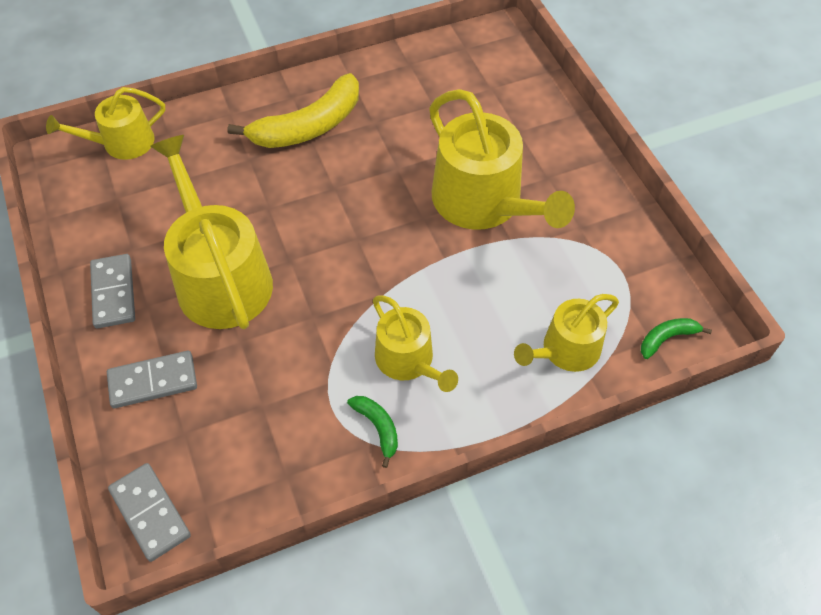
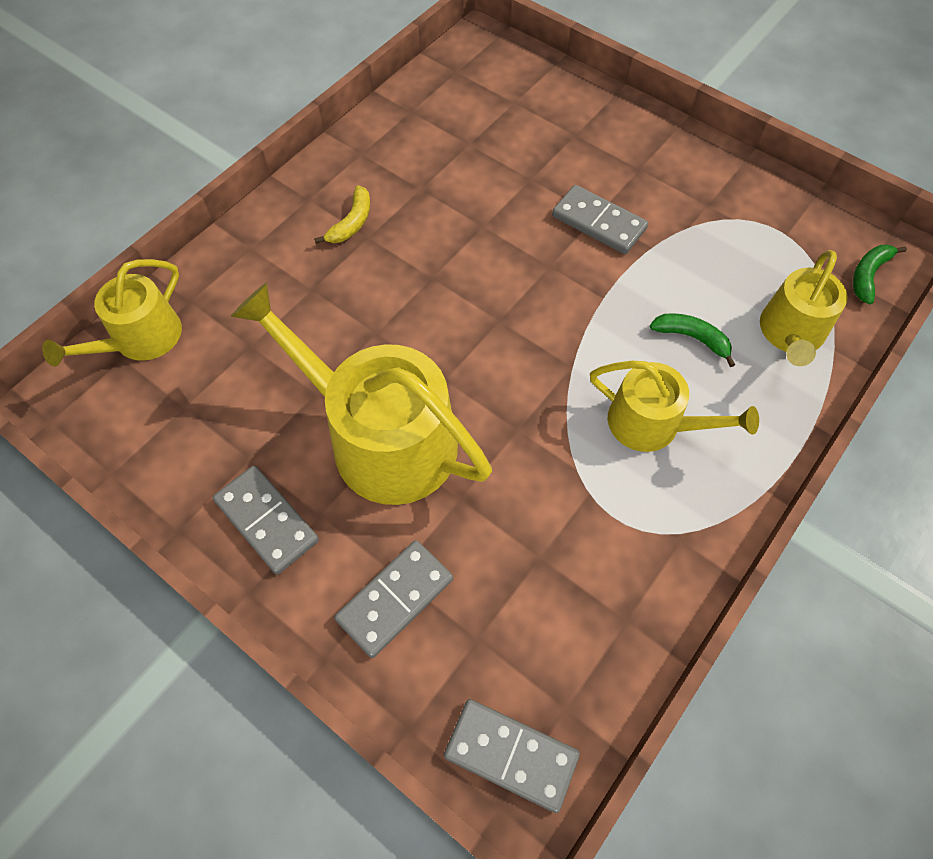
camera: 30 degrees left, 5 degrees up
yellow banana [228,73,359,148] -> yellow banana [314,185,370,244], size x0.46
green banana [347,396,398,468] -> green banana moved to [650,313,735,367]
yellow watering can [429,89,575,230] -> grey domino [552,185,648,254]

